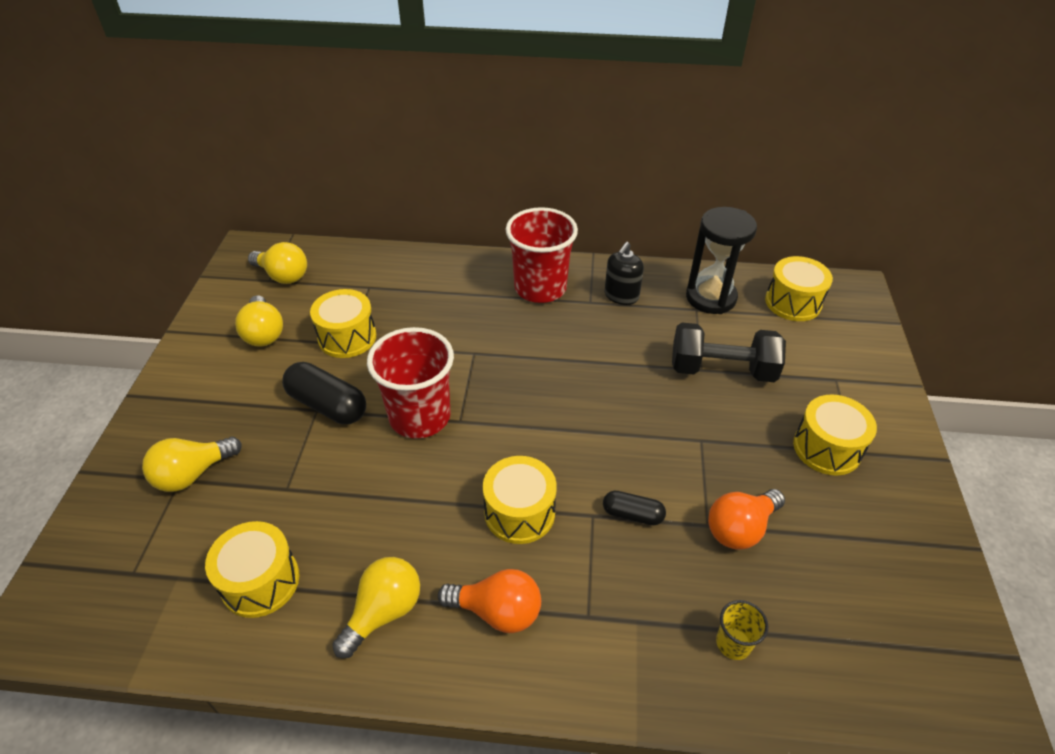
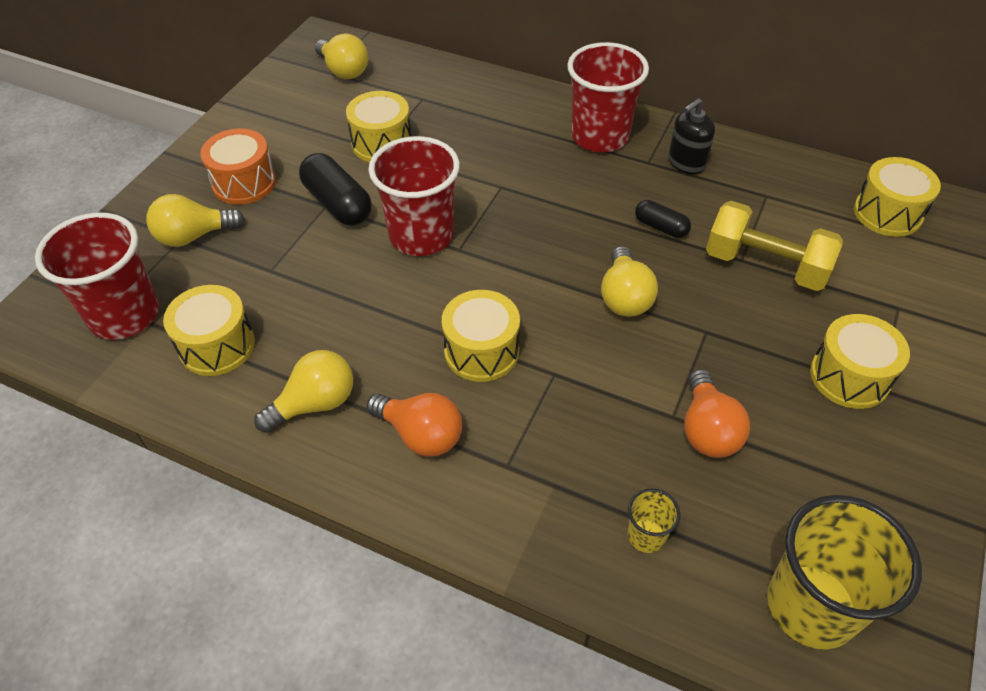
camera: 20 degrees right, 5 degrees up
yellow light bulb [235,295,283,347] -> yellow light bulb moved to [601,246,658,317]
black capsule [603,491,666,525] -> black capsule moved to [635,200,691,238]
black dumbbell [672,323,786,382] -> yellow dumbbell [706,201,843,291]
black hourglass [686,207,757,314] -> none
orange light bulb [708,489,785,550] -> orange light bulb turned 75 degrees counterclockwise [684,369,750,458]
none -> red cup [35,213,159,340]
none -> orange drum [200,128,276,205]
none -> yellow cup [767,495,922,649]

